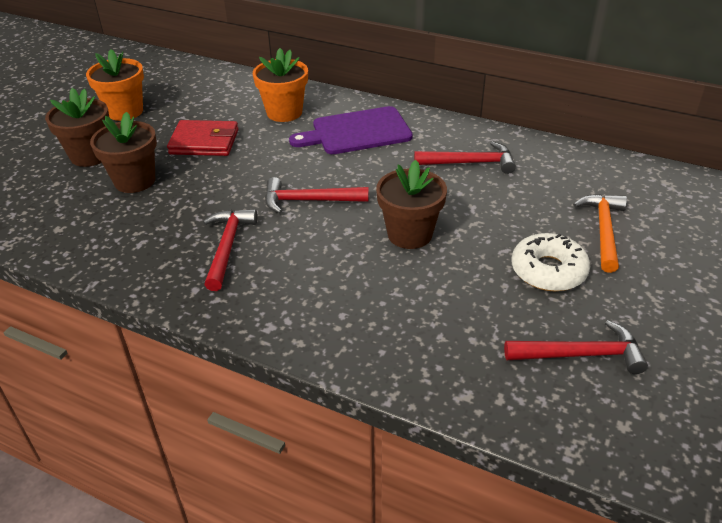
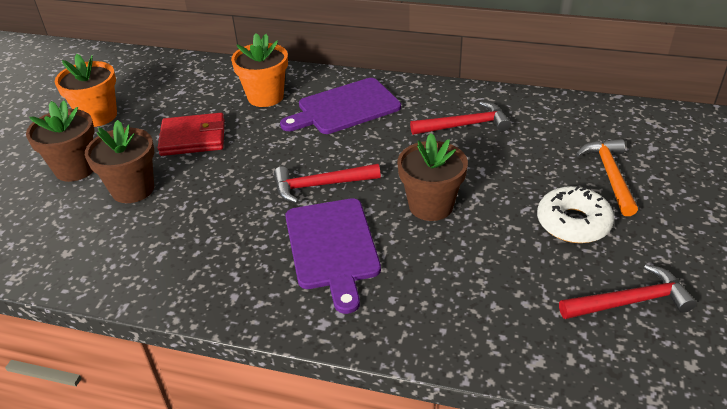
camera: 10 degrees left, 0 degrees up
red hammer [203,209,258,291] -> none
none -> purple cutting board [285,198,381,314]

